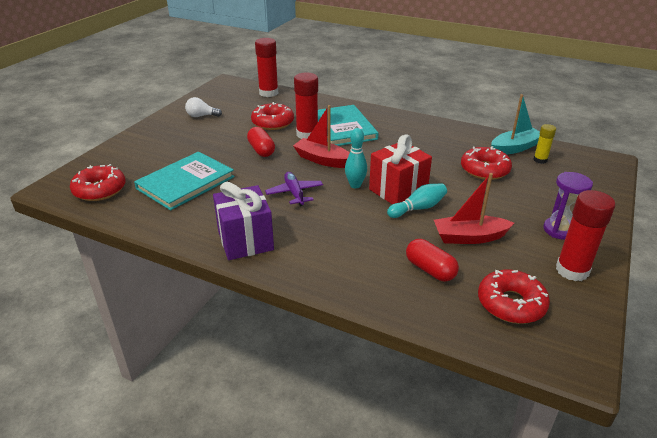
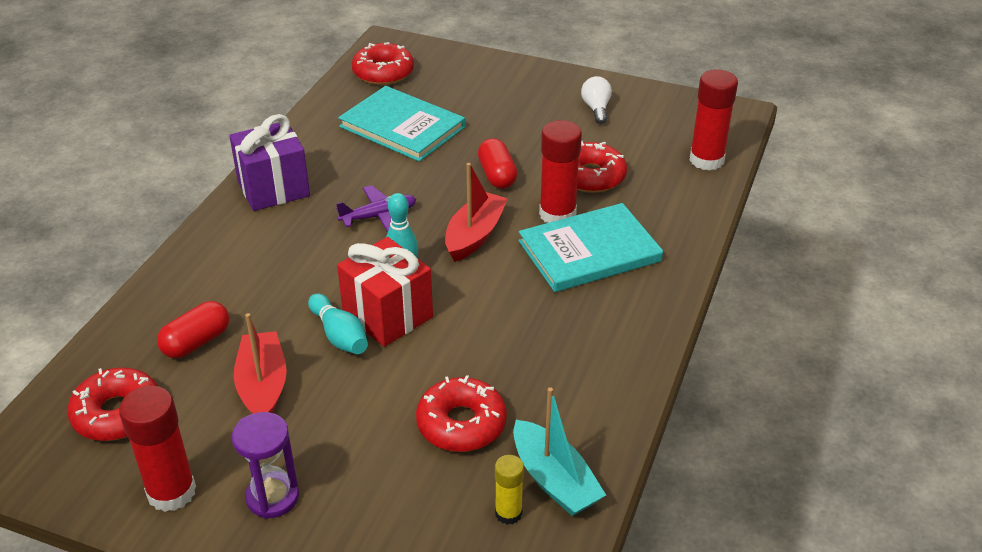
camera: 85 degrees right, 5 degrees up
red capsule [247,127,275,157] -> red capsule turned 75 degrees counterclockwise [478,138,517,189]

